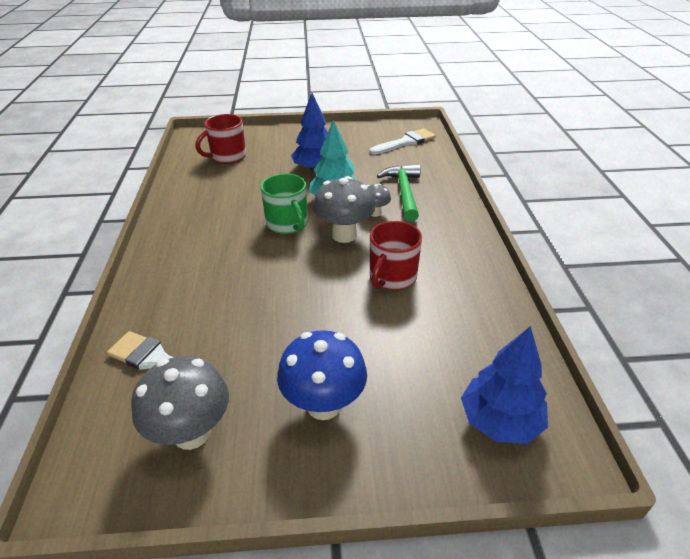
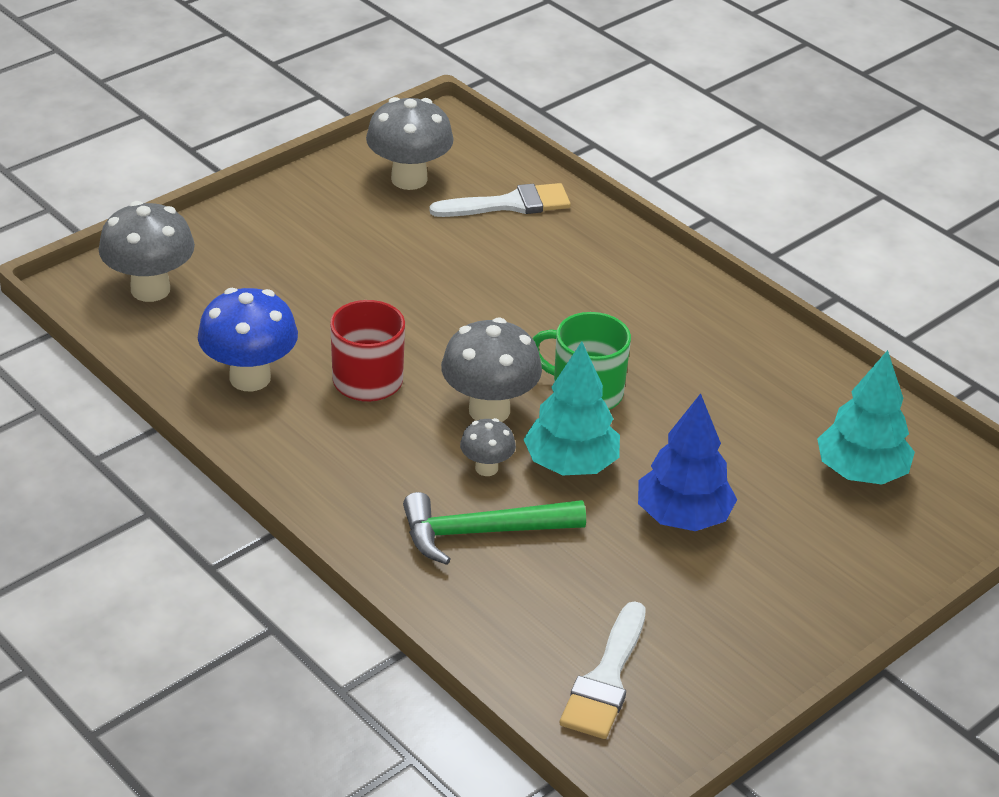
camera: 140 degrees right, 0 degrees up
red mug [196,114,246,164] -> turquoise tree [817,350,915,484]
blue mushroom [277,330,367,420] -> blue mushroom moved to [198,288,298,391]
green hammer [377,164,421,222] -> green hammer turned 120 degrees clockwise [403,492,586,565]
blue tree [461,326,548,444] -> grey mushroom [99,201,195,302]

